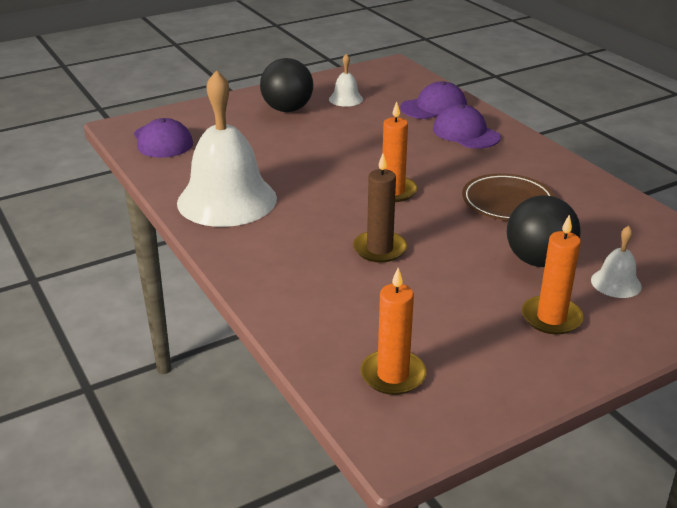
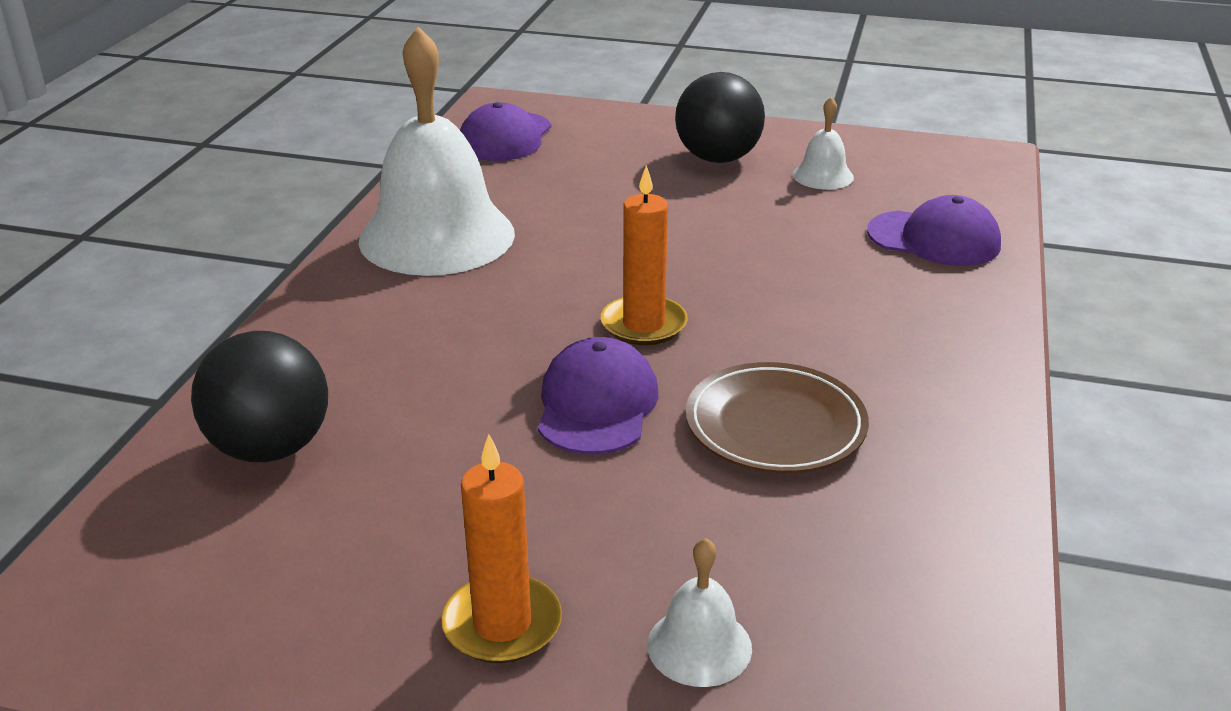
camera: 45 degrees right, 0 degrees up
brown candle [353,154,407,263] -> none
orange candle [360,268,426,395] -> none
purple cap [433,104,501,149] -> purple cap moved to [538,337,658,454]
black ball [507,195,581,267] -> black ball moved to [191,331,328,462]

